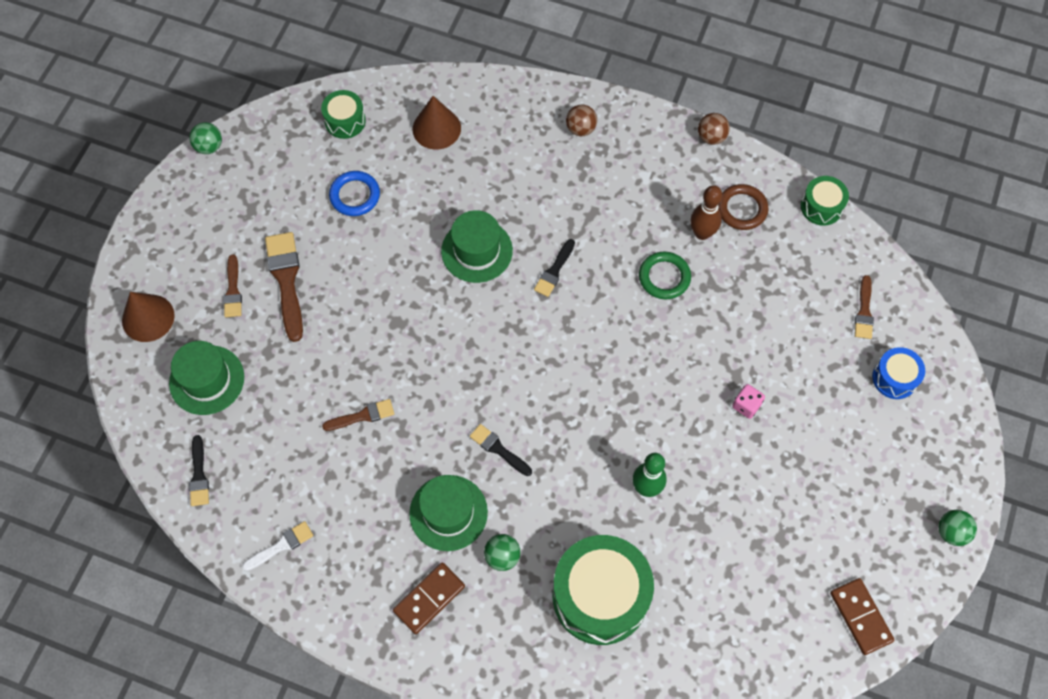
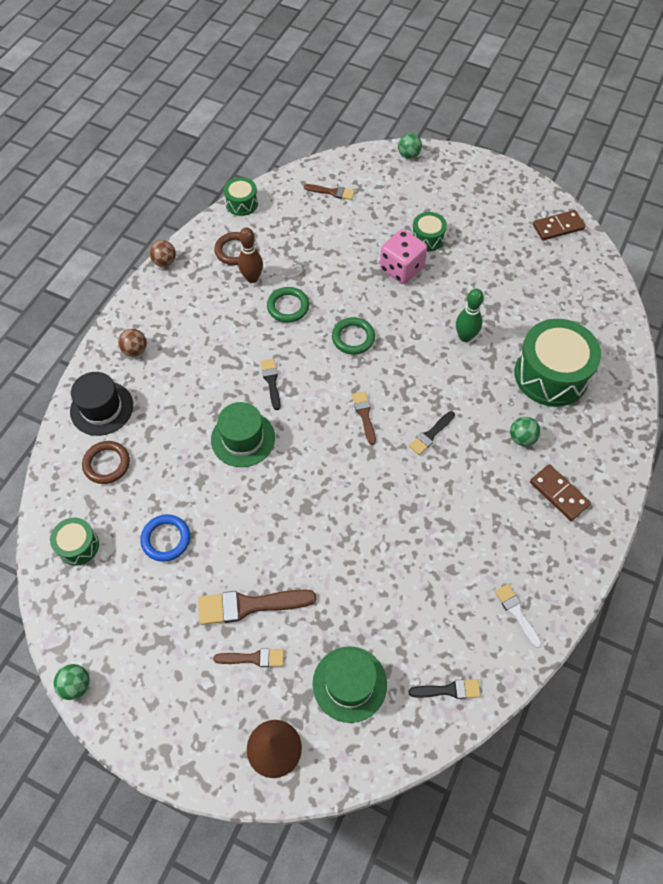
camera: 85 degrees left, 5 degrees down
brown brush [322,399,394,431] -> brown brush moved to [352,391,376,445]
green hat [409,475,488,551] -> none
brown cone [413,96,461,149] -> brown ring [82,441,130,484]
black brush [534,239,575,297] -> black brush turned 135 degrees counterclockwise [261,359,281,410]
pink dice [732,384,765,419] -> pink dice [380,229,427,284], size x1.98
blue drum [872,347,925,399] -> none
green ball [938,510,977,546] -> green ball moved to [398,133,422,159]
none -> black hat [70,372,133,436]
none -> green ring [332,317,375,355]
none -> green drum [412,212,447,251]

